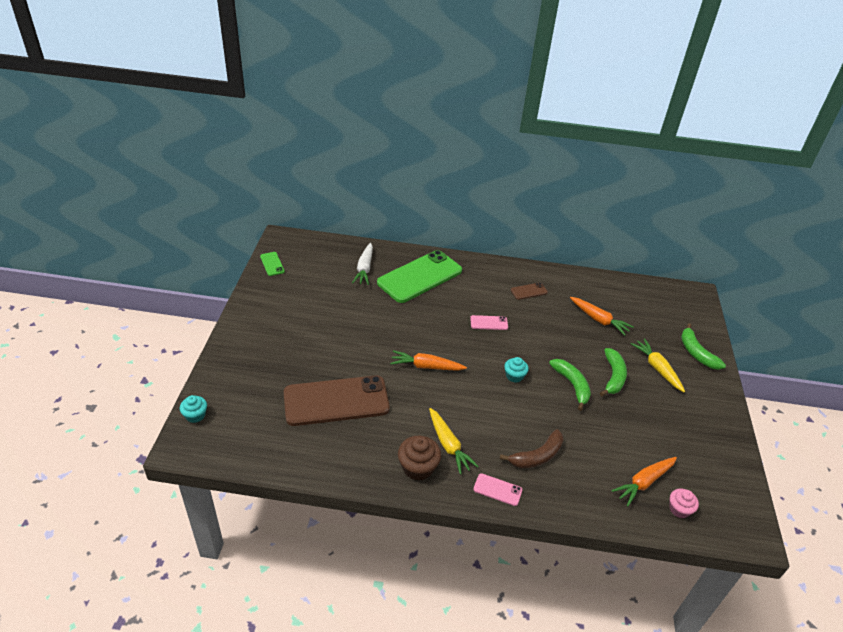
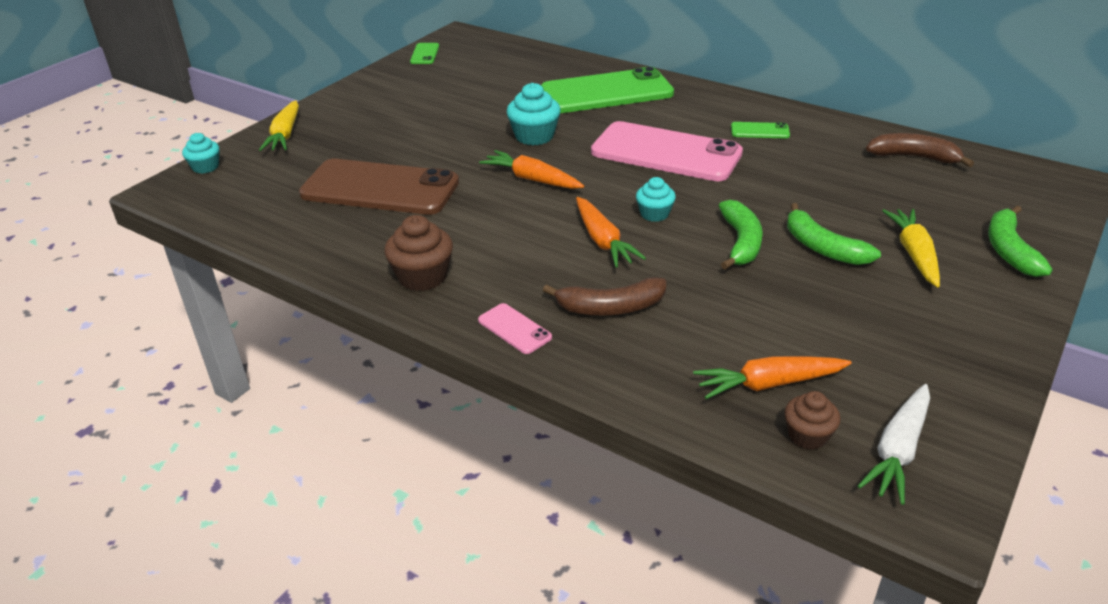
camera: 30 degrees right, 5 degrees down
white carrot [352,243,373,285] -> white carrot moved to [858,384,930,505]
yellow carrot [429,408,479,475] -> yellow carrot moved to [259,100,299,151]
pink phone [470,315,508,330] -> pink phone [591,121,743,181], size x2.42
brown phone [511,282,548,300] -> green phone [731,122,790,139]
orange carrot [570,297,634,336] -> orange carrot moved to [576,197,646,267]
green banana [600,348,627,396] -> green banana turned 105 degrees clockwise [787,203,881,265]
pink cupcake [669,489,699,518] -> brown cupcake [784,391,841,450]
none -> turquoise cupcake [507,83,561,145]
none -> brown banana [866,133,974,167]

